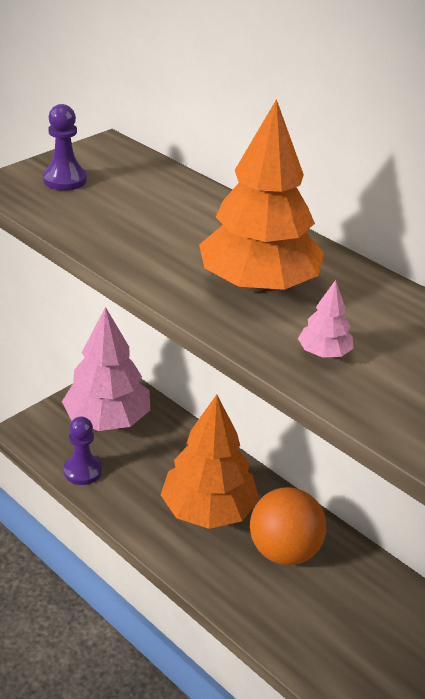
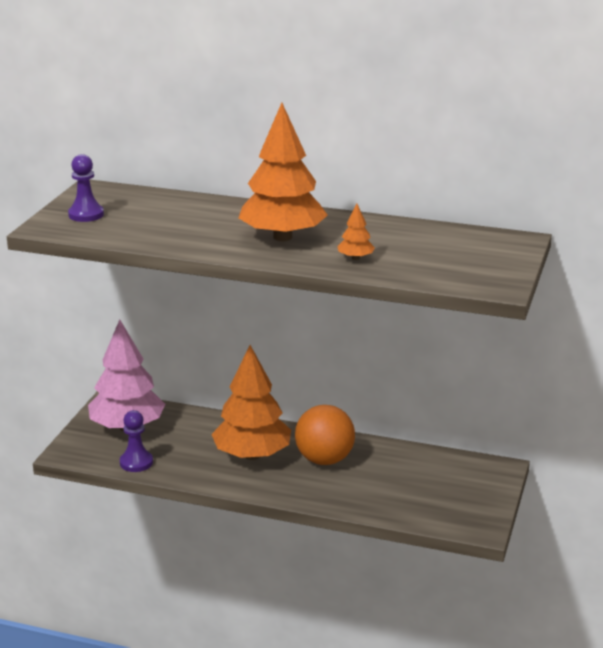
camera: 25 degrees left, 10 degrees down
pink tree [298,280,354,357] -> orange tree [337,204,375,260]

